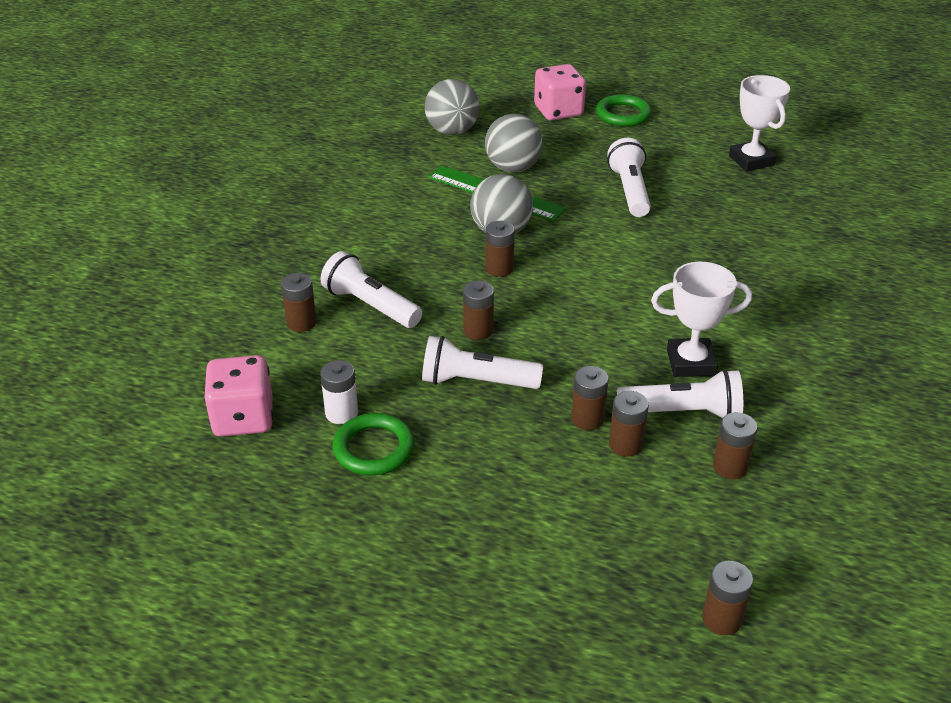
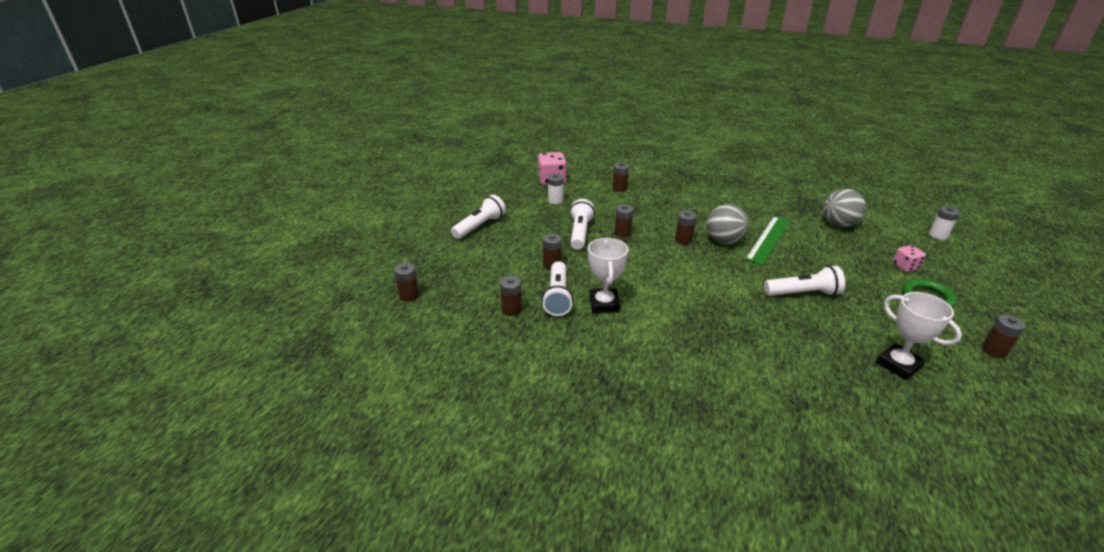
camera: 90 degrees right, 5 degrees down
white flashlight [320,251,422,328] -> white flashlight moved to [451,195,506,239]
green ring [333,413,415,475] -> none
grey ball [485,114,543,172] -> none
pink dice [534,64,586,120] -> pink dice [892,245,926,272], size x0.59
brown battery [609,391,649,457] -> brown battery moved to [982,314,1025,358]
white trophy [729,75,790,171] -> white trophy turned 75 degrees clockwise [876,292,962,380]
none -> white battery [929,206,960,240]

